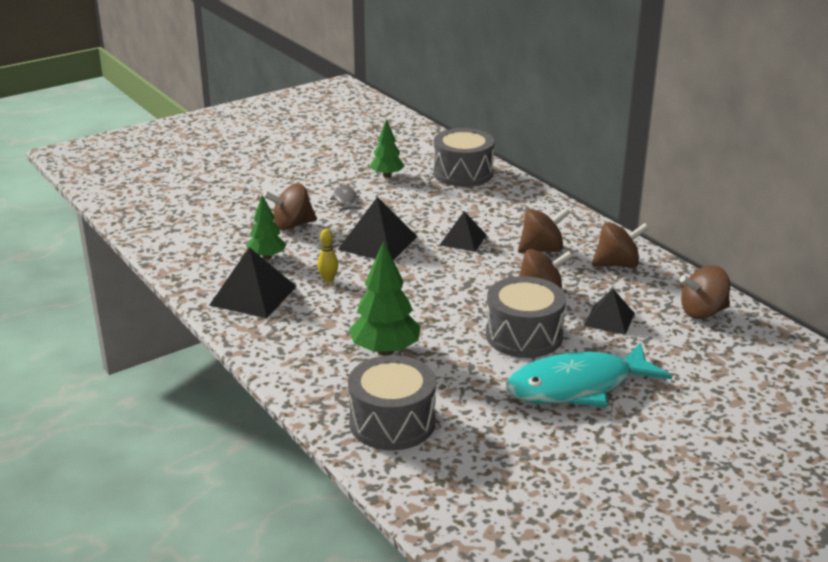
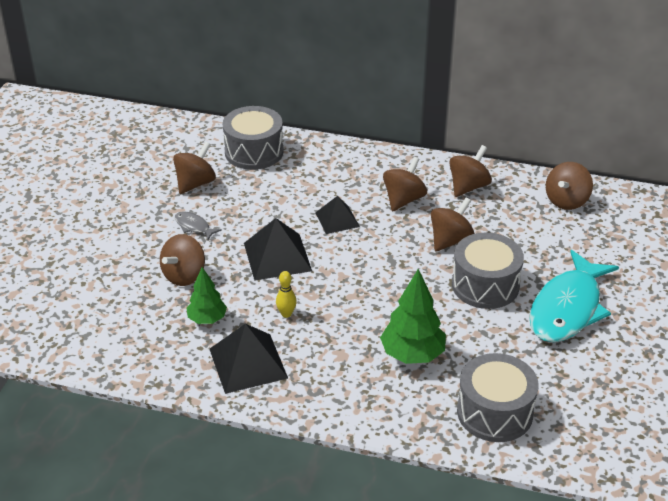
camera: 40 degrees left, 10 degrees up
green tree [370,119,405,178] -> brown spinning top [173,142,216,194]
black pyramid [584,289,635,335] -> none

